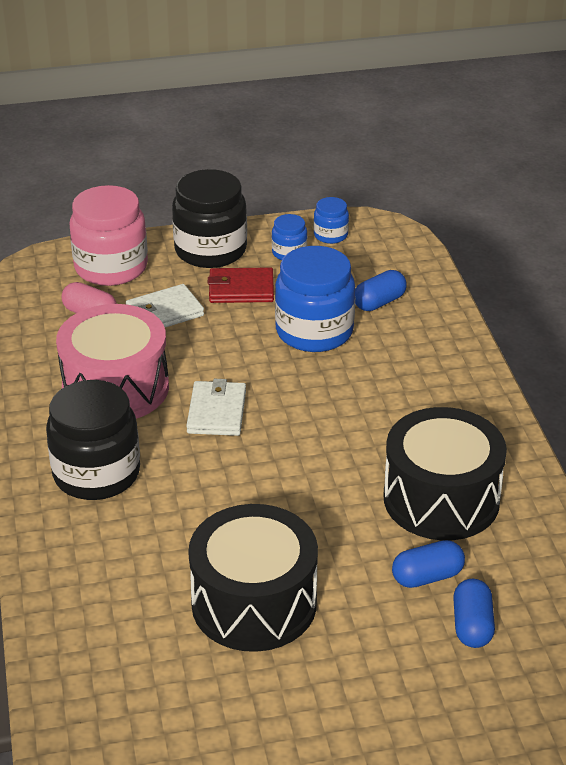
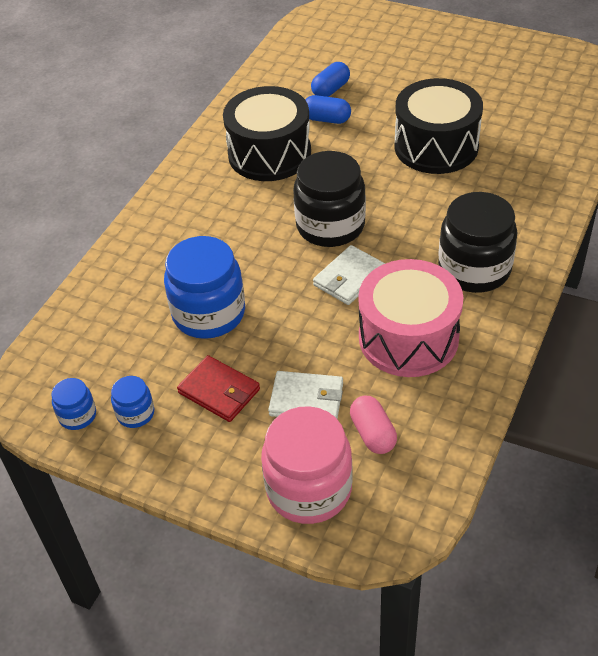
camera: 140 degrees left, 10 degrees up
black jar [172,169,247,268] -> black jar moved to [293,151,366,247]
blue capsule [355,270,407,311] -> none

